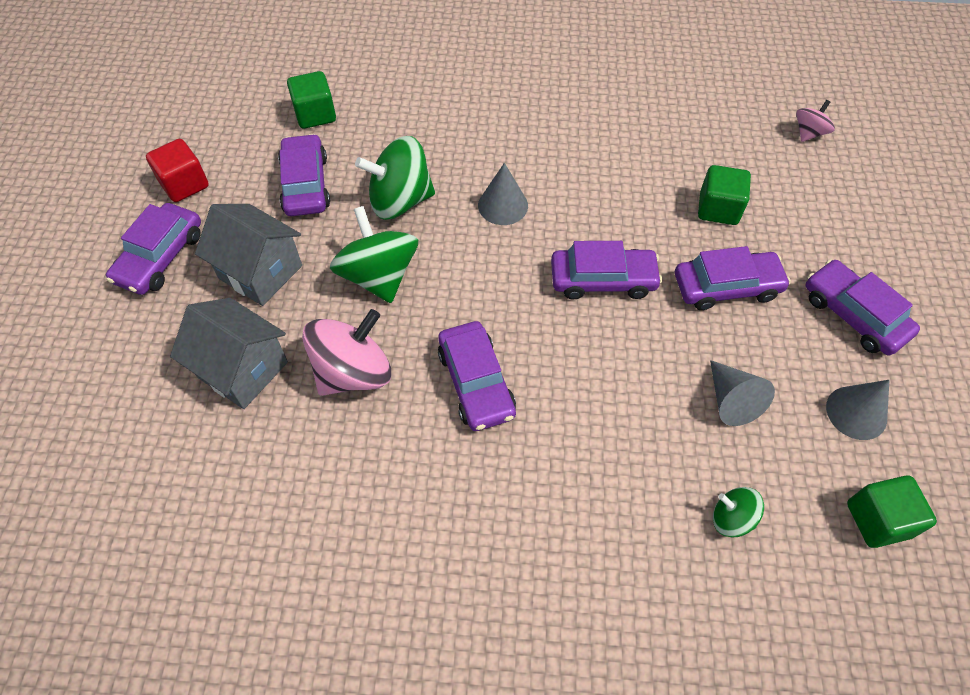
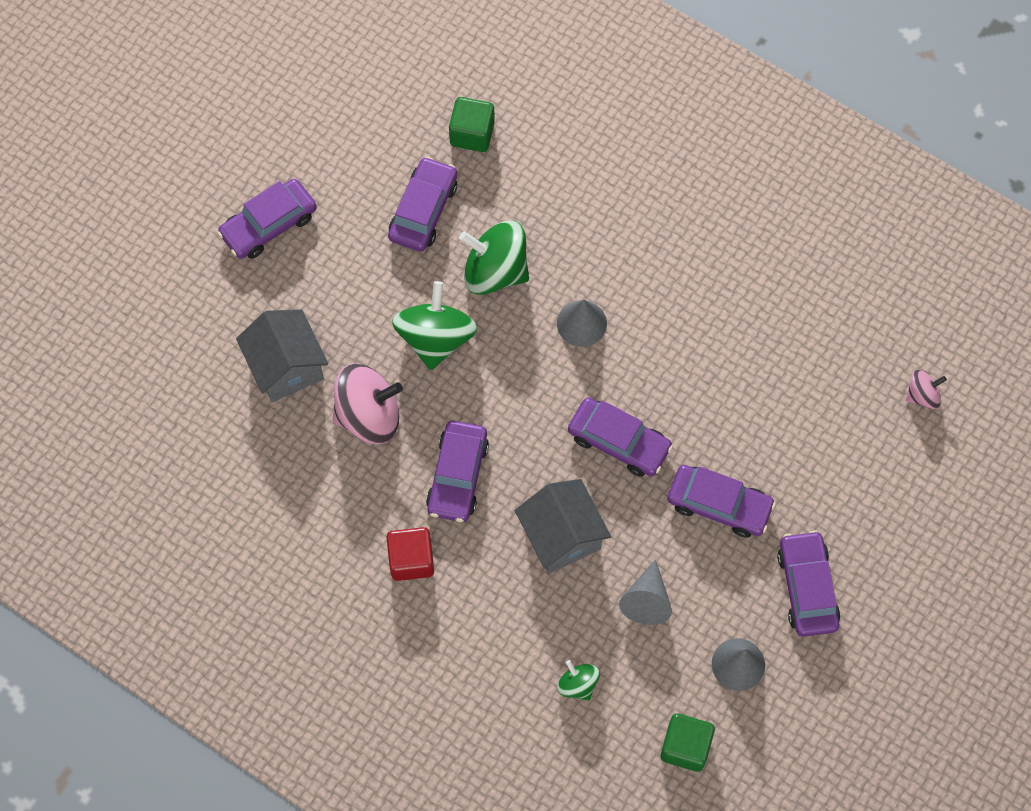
camera: 30 degrees right, 10 degrees up
red cube [146,139,209,202] -> red cube moved to [387,527,434,581]
grey house [195,204,302,306] -> grey house moved to [515,479,611,574]
green cube [698,165,751,225] -> none

